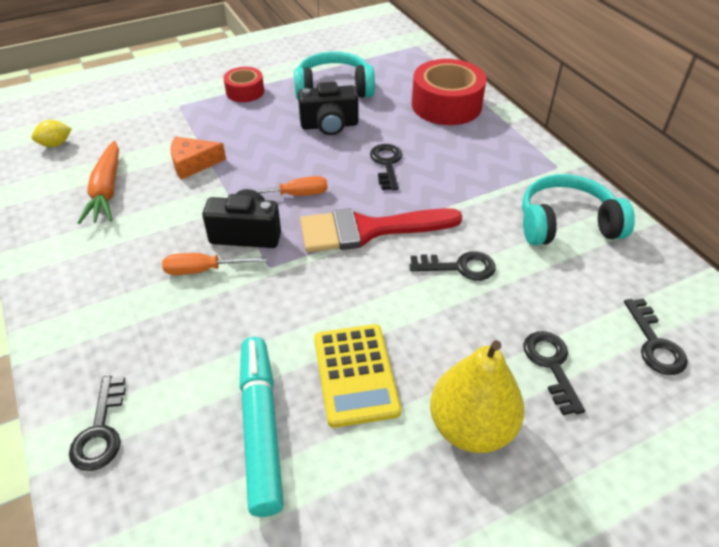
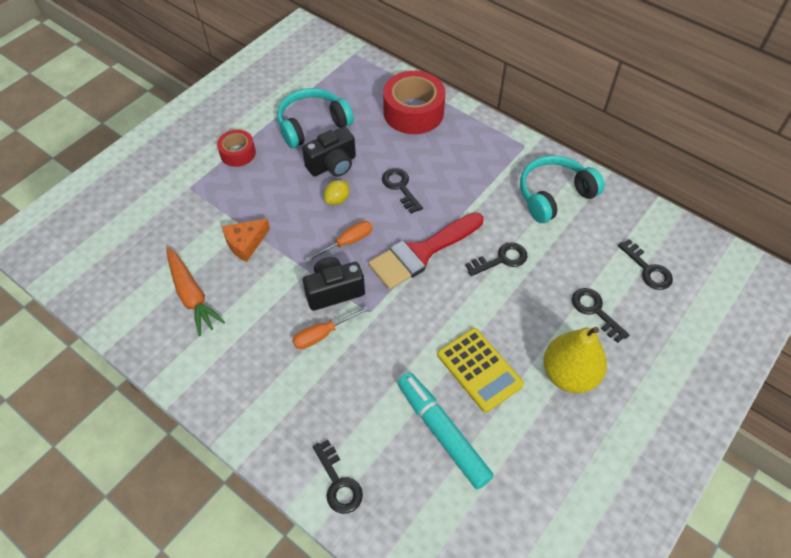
camera: 25 degrees left, 10 degrees up
yellow lemon [31,120,72,147] -> yellow lemon moved to [324,180,349,205]

